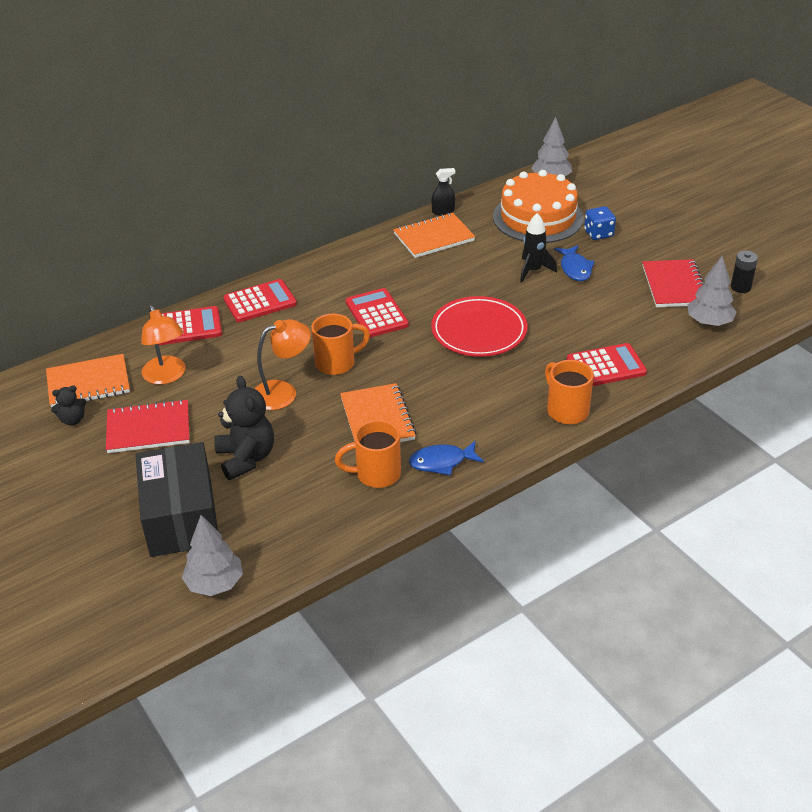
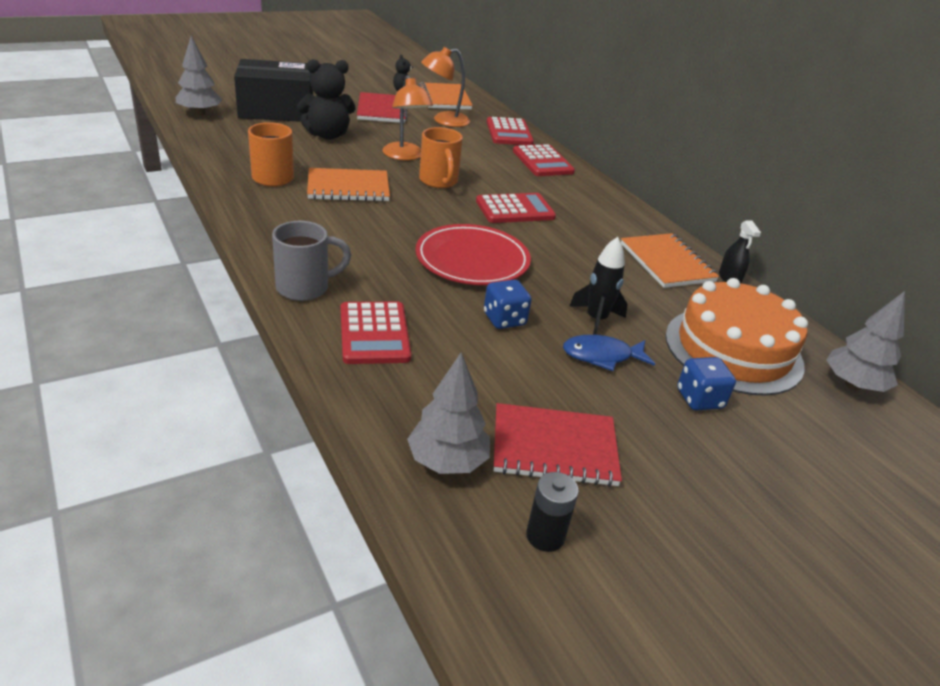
camera: 90 degrees right, 5 degrees down
blue fish [409,441,484,475] -> none
orange mug [545,360,594,424] -> grey mug [272,221,351,301]
none -> blue dice [484,280,531,329]

